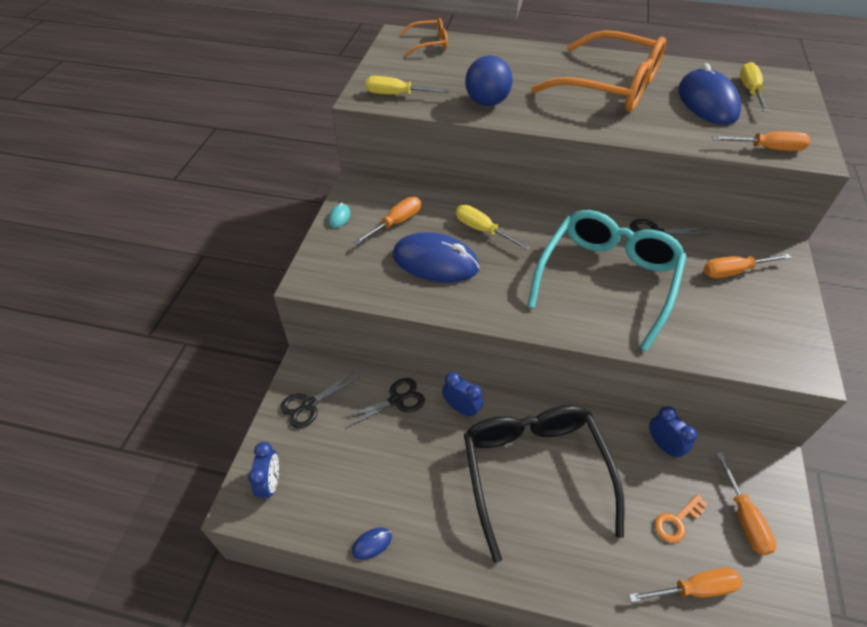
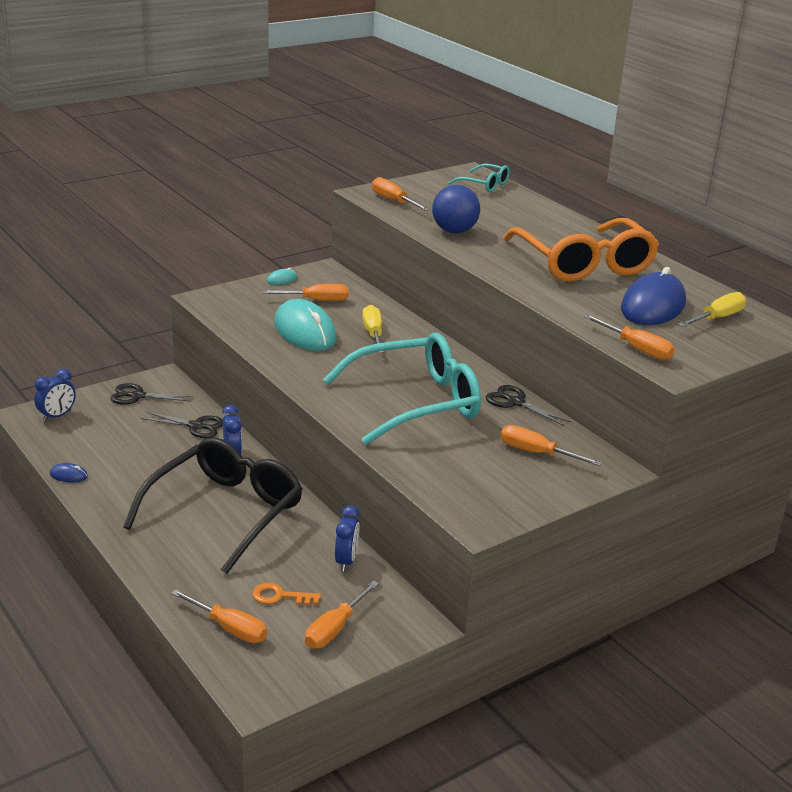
camera: 40 degrees right, 20 degrees down
yellow screwdriver [365,76,449,95] -> orange screwdriver [372,177,430,211]
blue mouse [393,232,480,283] -> turquoise mouse [274,299,337,351]
orange glasses [399,18,448,56] -> turquoise glasses [448,164,510,192]

